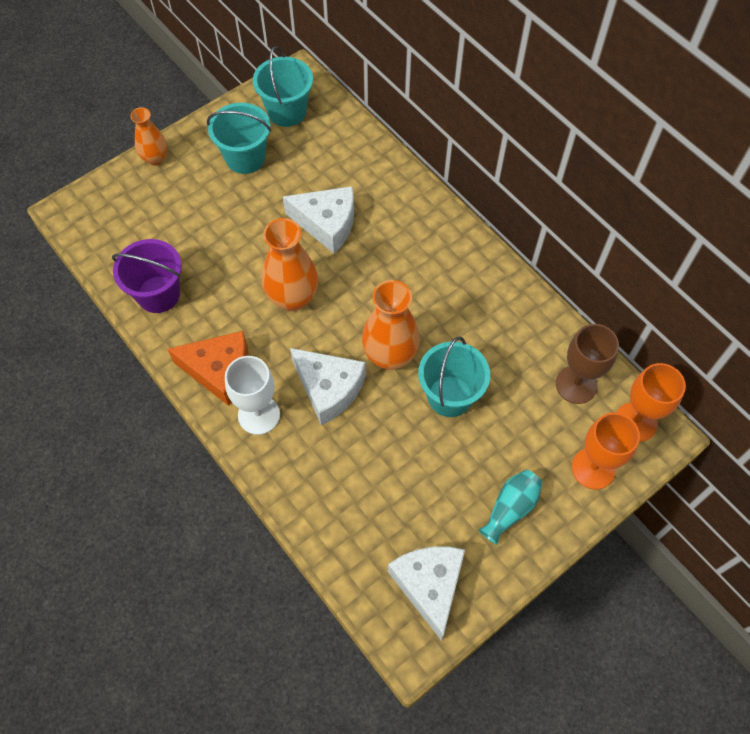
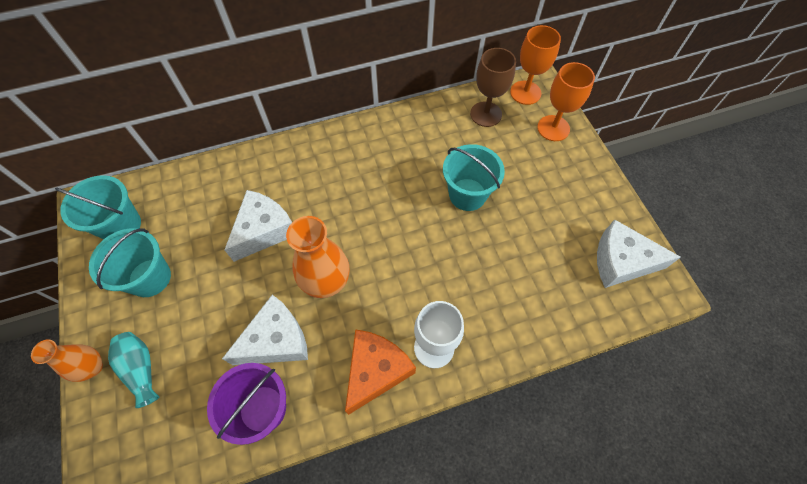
camera: 70 degrees left, 0 degrees up
white cheese [290,348,366,425] -> white cheese moved to [222,295,308,365]
orange vase [362,280,420,370] -> none
turquoise vase [479,470,542,545] -> turquoise vase moved to [108,332,159,408]

